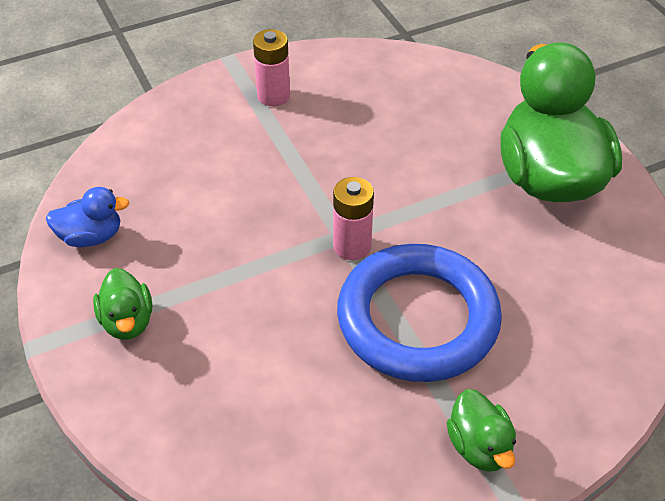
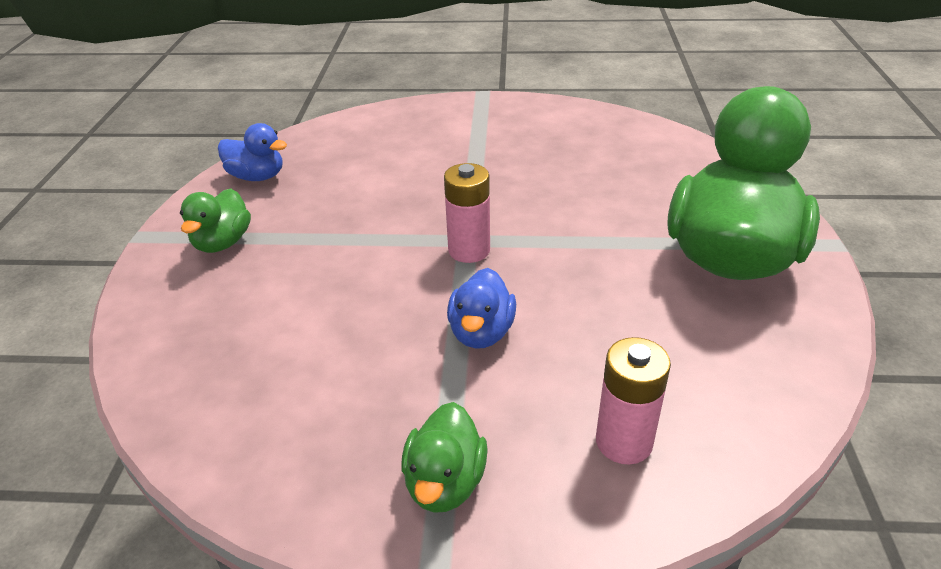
camera: 30 degrees right, 10 degrees down
pink battery [253,29,290,106] -> pink battery moved to [596,337,671,465]
blue ring [337,244,502,382] -> blue duck [447,268,516,349]

